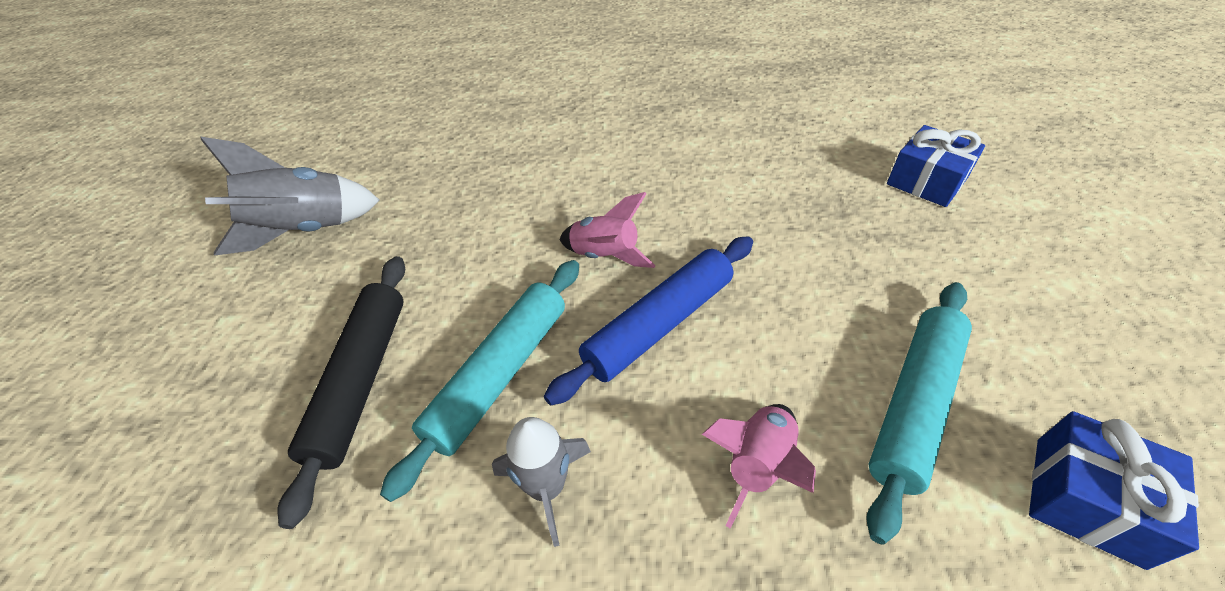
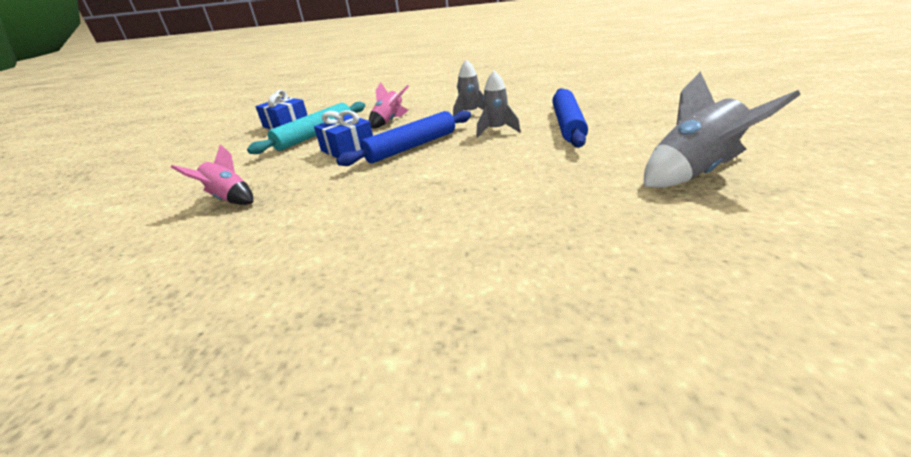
camera: 175 degrees left, 15 degrees down
black rolling pin [278,256,405,529] -> blue rolling pin [552,88,588,148]
turquoise rolling pin [380,260,579,502] -> grey rocket [476,70,520,138]
pink rocket [559,192,656,268] -> pink rocket moved to [171,144,253,205]
blue gift [887,125,985,207] -> blue gift moved to [314,110,373,158]

